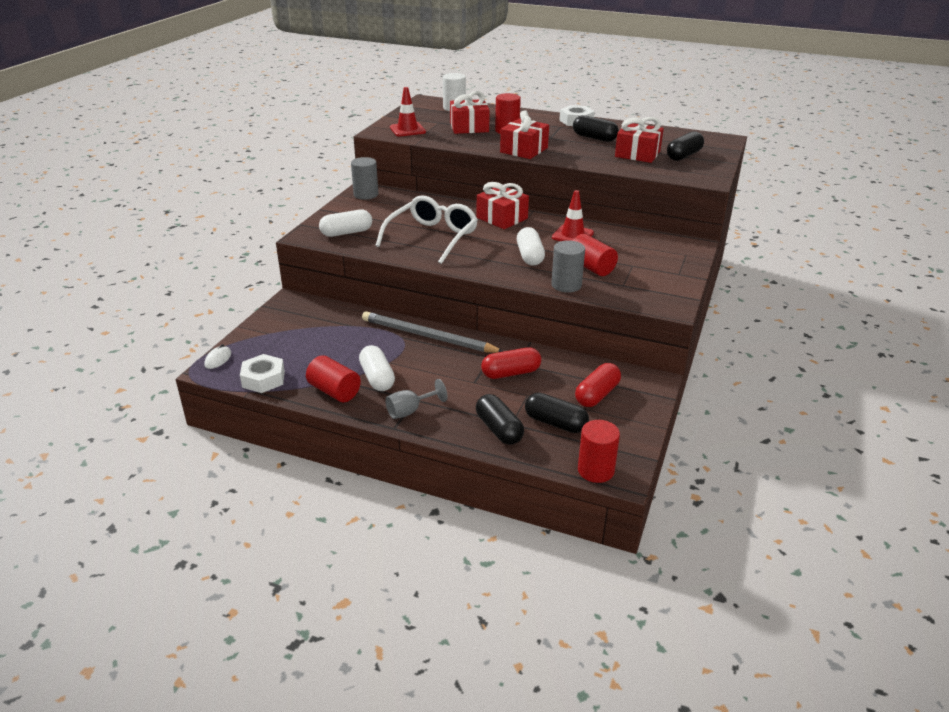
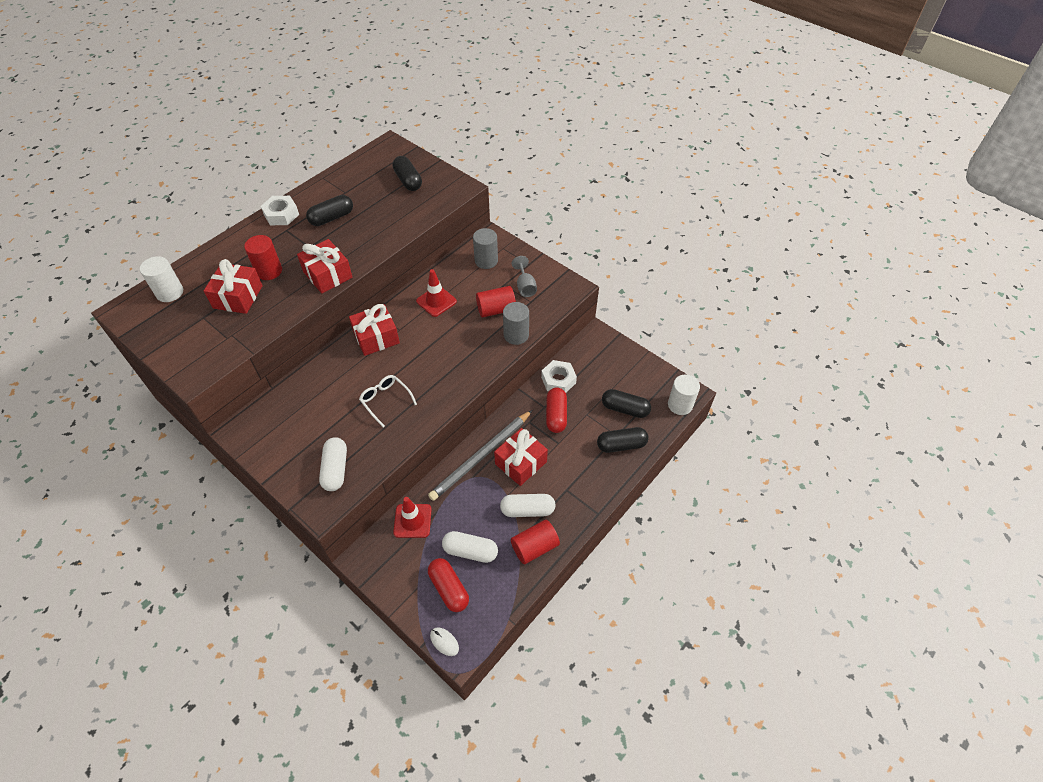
camera: 70 degrees left, 20 degrees up
white nut [240,354,285,393] -> white nut moved to [541,360,577,393]
grey cylinder [351,157,378,200] -> grey cylinder moved to [473,228,498,269]
white glasses [375,195,478,264] -> white glasses [359,375,417,427], size x0.55
grey goblet [385,379,448,419] -> grey goblet moved to [512,256,537,297]
red traffic cone [390,87,426,136] -> red traffic cone moved to [393,497,432,538]
white capsule [517,227,545,266] -> white capsule moved to [442,531,498,563]
black capsule [525,393,589,433] -> black capsule turned 60 degrees clockwise [602,389,651,418]
red capsule [575,363,621,407] -> red capsule moved to [428,558,469,612]
red cylinder [578,420,620,483] -> white cylinder [668,374,700,415]
red gift [615,117,664,163] -> red gift moved to [494,428,548,486]

